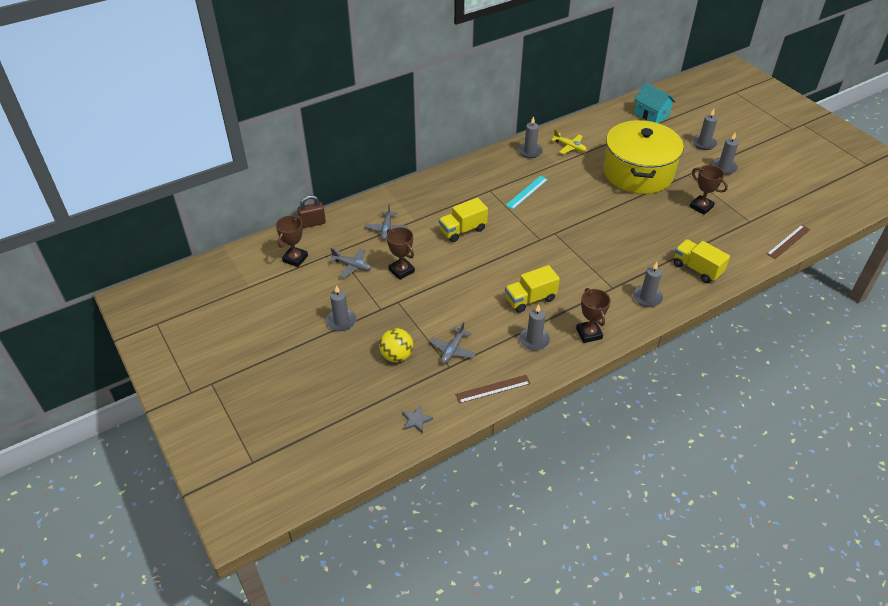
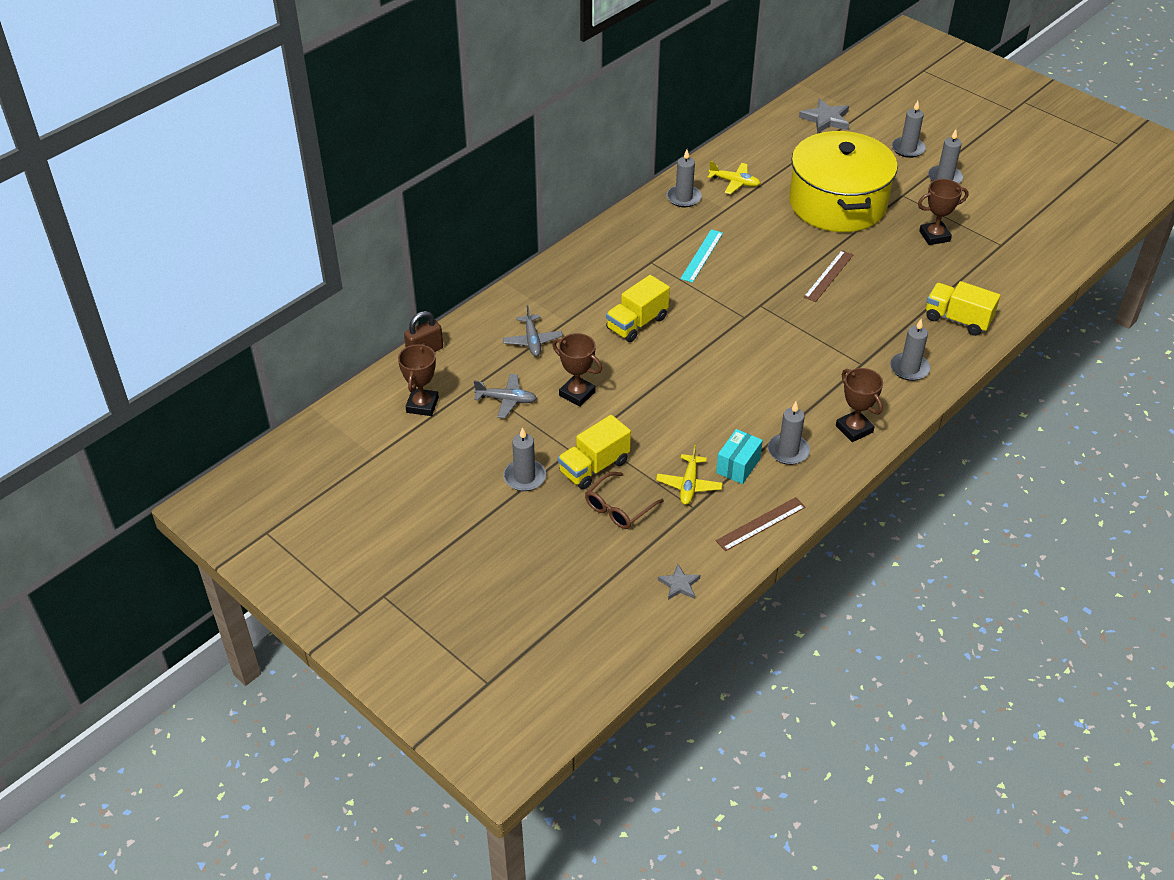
camera: 15 degrees left, 0 degrees up
yellow ball [379,328,413,362] -> brown glasses [585,472,664,529]
grey plane [430,322,476,364] -> yellow plane [656,445,723,505]
yellow truck [505,265,560,313] -> yellow truck moved to [558,415,631,490]
turquoise house [634,83,676,123] -> grey star [799,98,849,134]
brown trophy [689,165,728,215] -> brown trophy turned 45 degrees counterclockwise [918,179,969,245]
brown ruler [767,225,810,259] -> brown ruler moved to [804,250,853,302]
none -> turquoise box [716,429,763,484]

